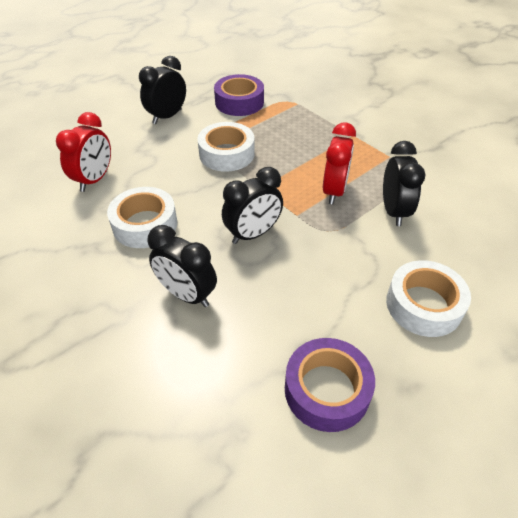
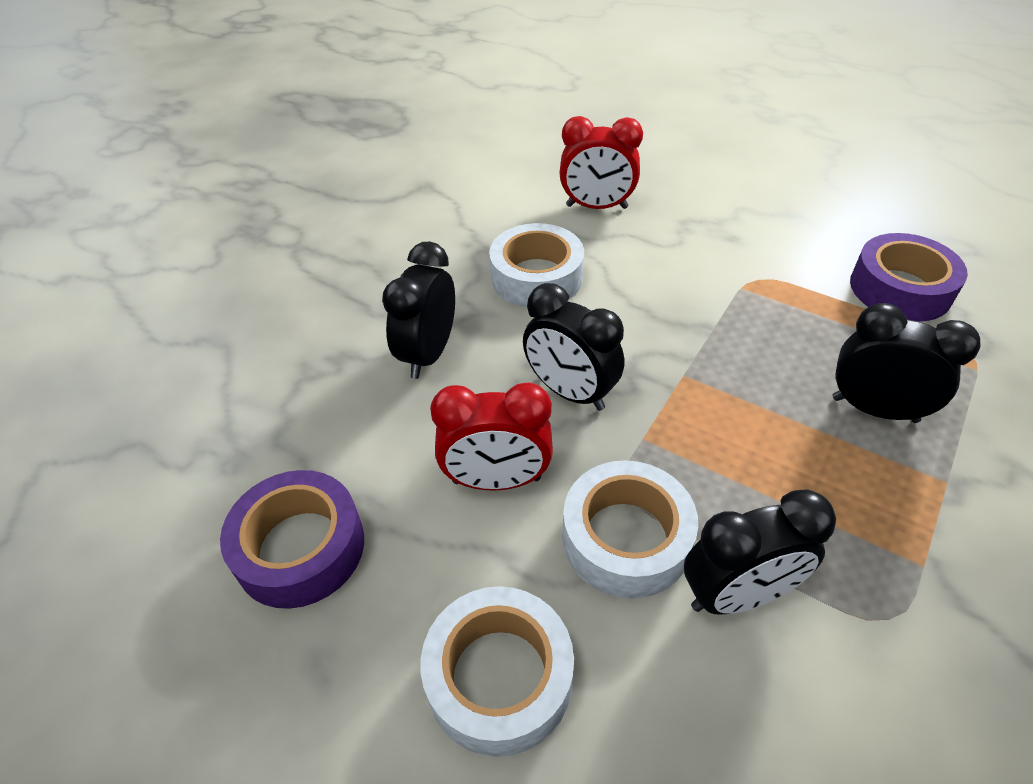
camera: 75 degrees right, 0 degrees up
black clock [139,56,186,124] -> black clock moved to [832,303,980,423]
white tape [197,122,255,172] -> white tape moved to [562,460,698,599]
red clock [323,122,356,204] -> red clock moved to [430,383,553,490]

